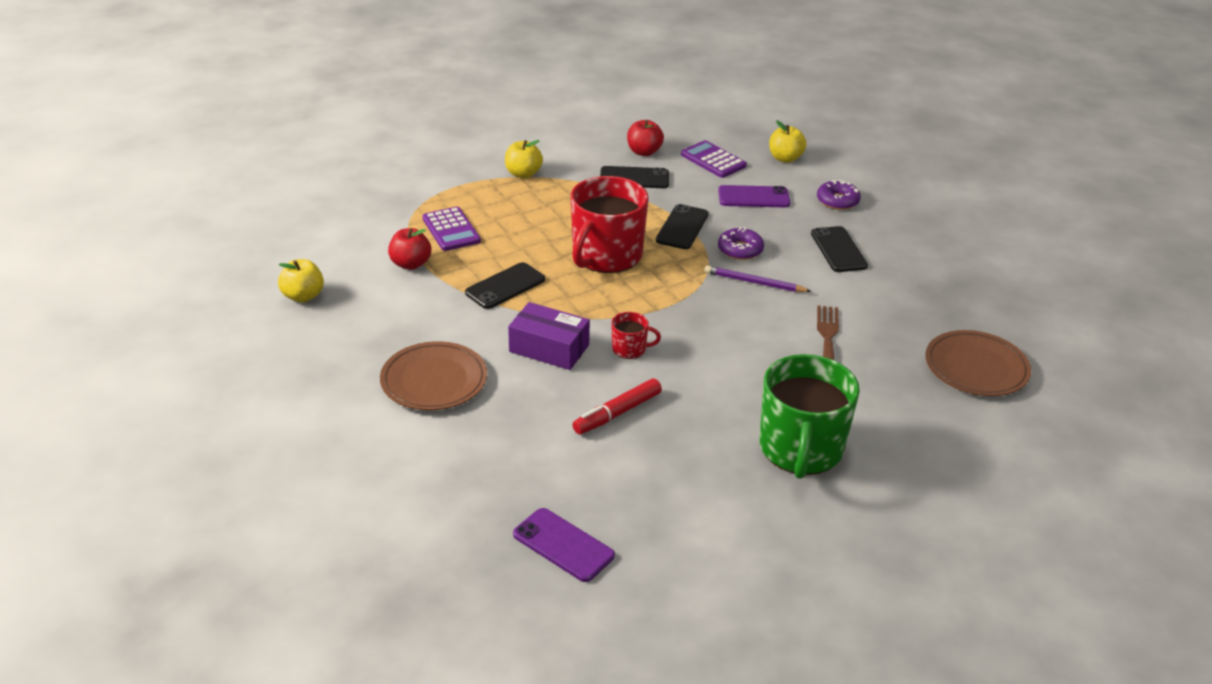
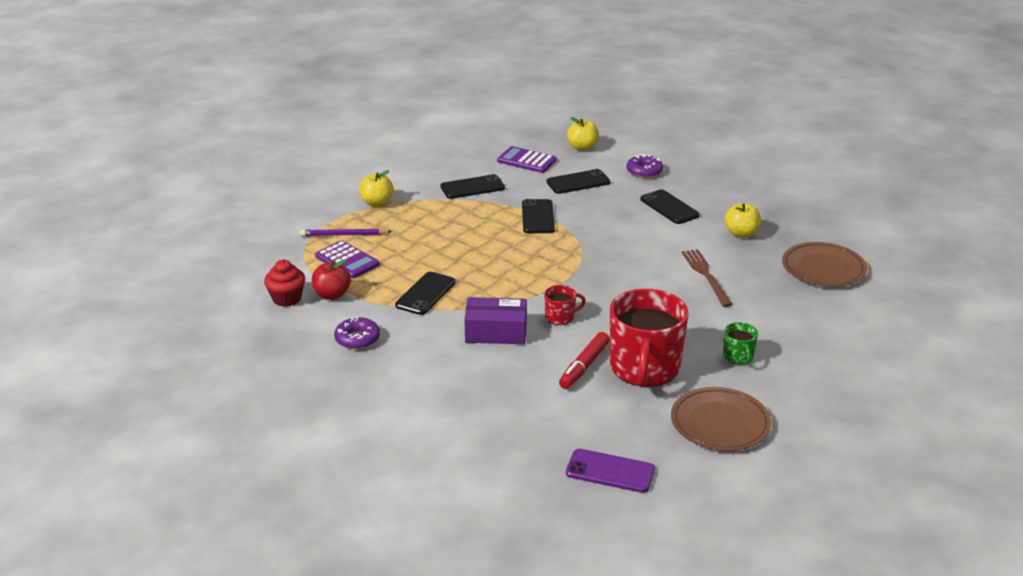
camera: 20 degrees left, 5 degrees down
yellow apple [278,259,324,302] -> yellow apple moved to [725,203,761,238]
brown plate [380,341,487,410] -> brown plate moved to [671,387,771,451]
red mug [571,176,649,273] -> red mug moved to [610,289,689,387]
red apple [627,120,664,156] -> none
purple pencil [704,265,812,292] -> purple pencil moved to [300,228,392,236]
purple phone [718,185,790,207] -> black phone [546,169,611,194]
purple donut [718,227,764,260] -> purple donut moved to [334,317,380,349]
green mug [760,354,860,479] -> green mug [723,322,758,365], size x0.44
none -> red cupcake [264,260,305,307]

